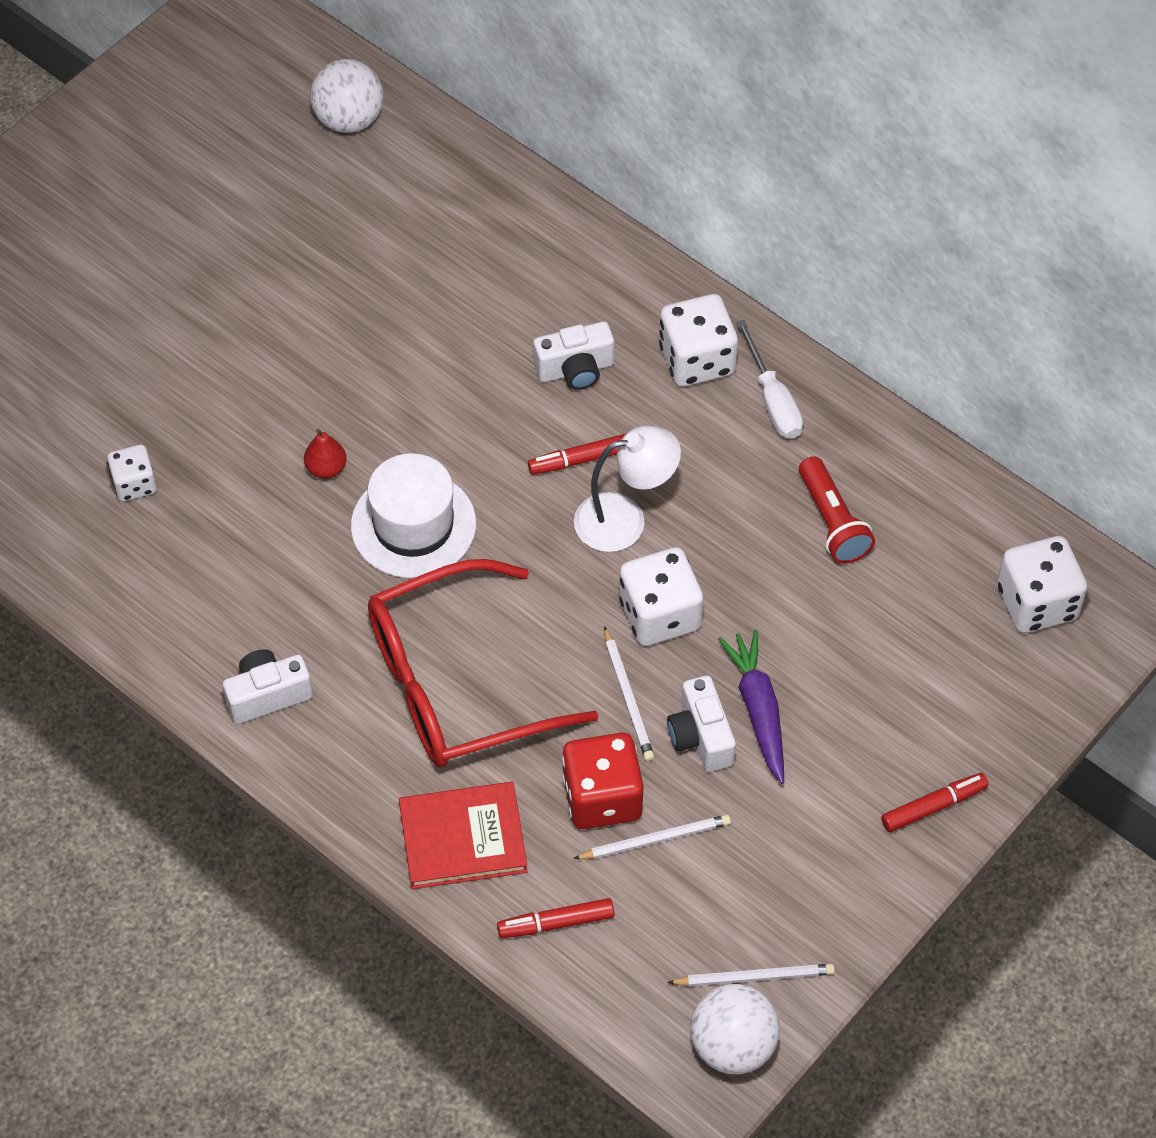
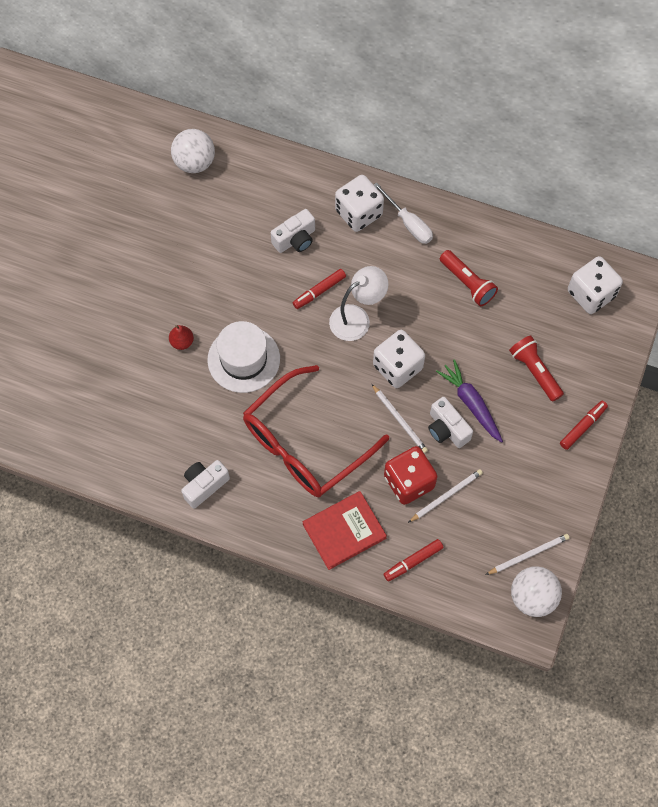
camera: 20 degrees left, 10 degrees up
white dice [107,445,157,501] -> none
white ball [310,59,384,133] -> white ball moved to [171,129,215,173]
none -> red flashlight [509,335,564,402]

